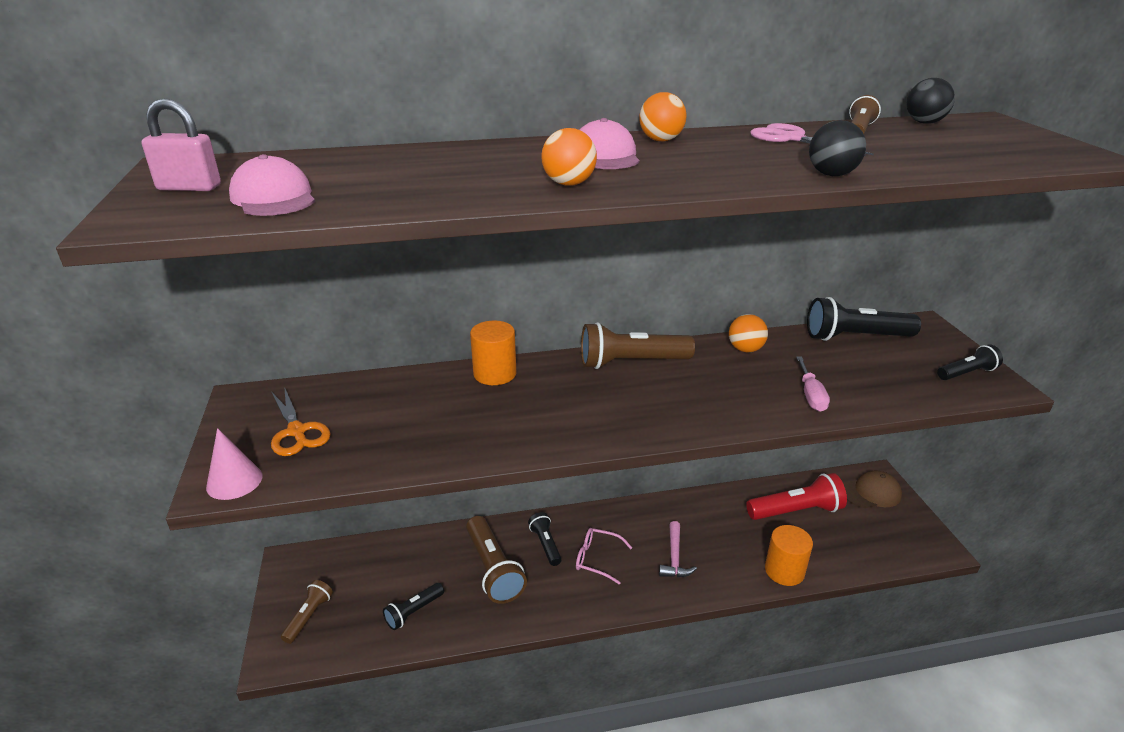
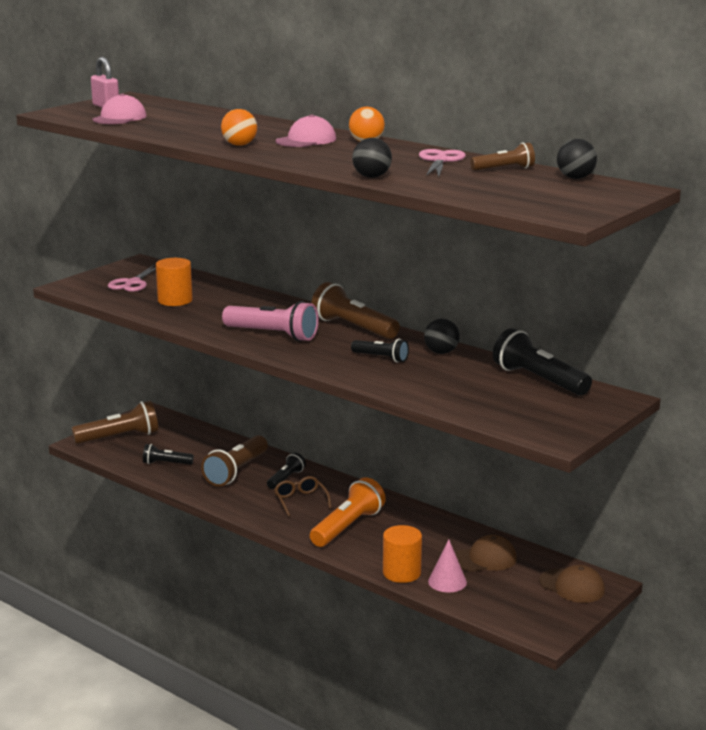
camera: 50 degrees right, 10 degrees down
pink cone [206,428,263,500] -> pink cone moved to [428,539,467,593]
orange scissors [271,387,331,456] -> pink scissors [108,264,156,292]
brown flashlight [281,580,333,644] -> brown flashlight [71,401,158,444], size x1.76
orange cylinder [470,321,516,385] -> orange cylinder moved to [156,258,193,306]
pink glasses [576,528,632,585] -> brown glasses [274,476,332,517]
pink hammer [659,521,697,577] -> orange flashlight [310,477,386,547]
orange ball [729,314,768,352] -> black ball [424,319,460,354]
red flashlight [746,473,847,520] -> brown cap [455,535,517,572]
pink screwdriver [796,356,830,412] -> none
black flashlight [937,344,1003,380] -> black flashlight moved to [351,339,409,363]
none -> pink flashlight [222,301,319,342]

